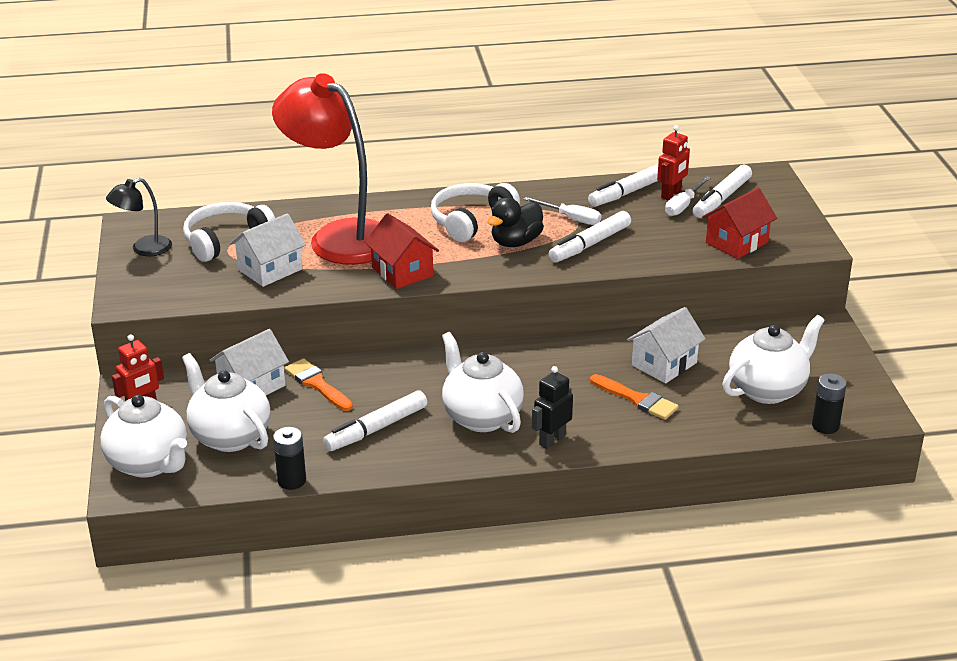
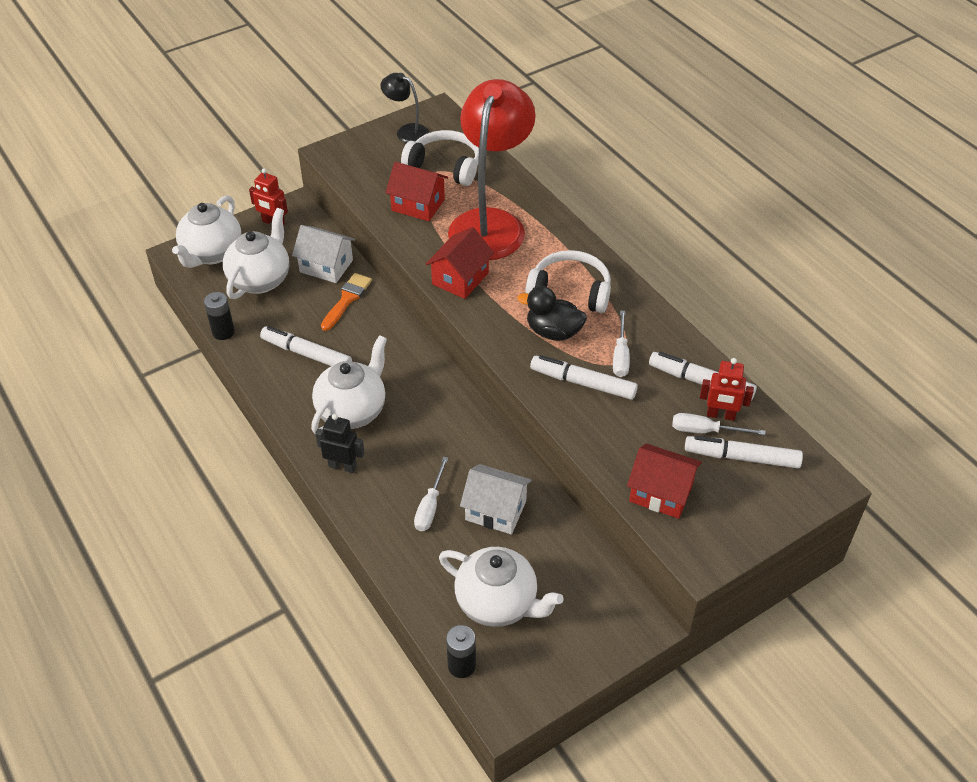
camera: 65 degrees right, 15 degrees up
white house [230,213,306,287] -> red house [385,162,448,221]
orange brush [590,374,679,420] -> white screwdriver [414,457,448,531]

